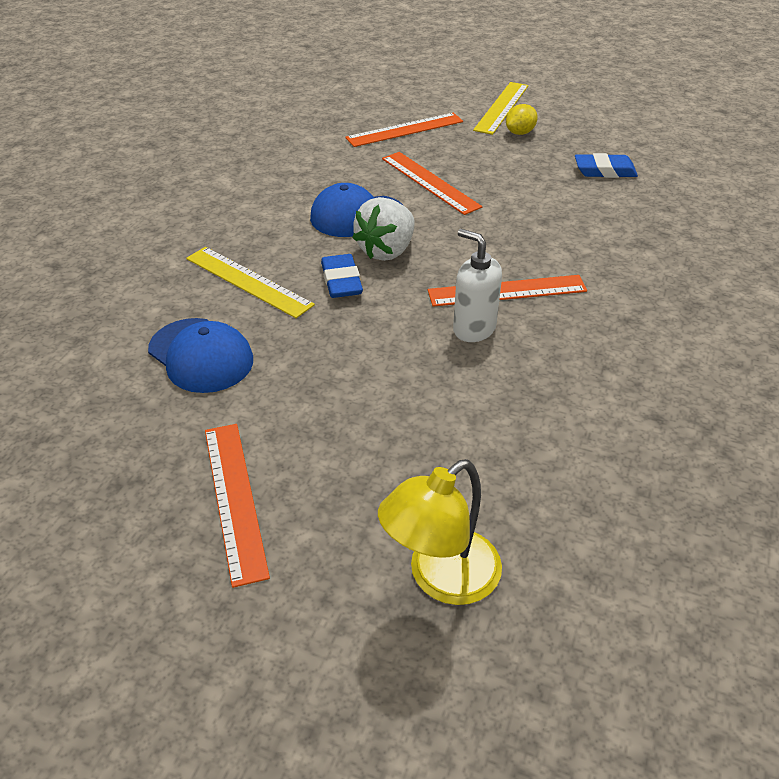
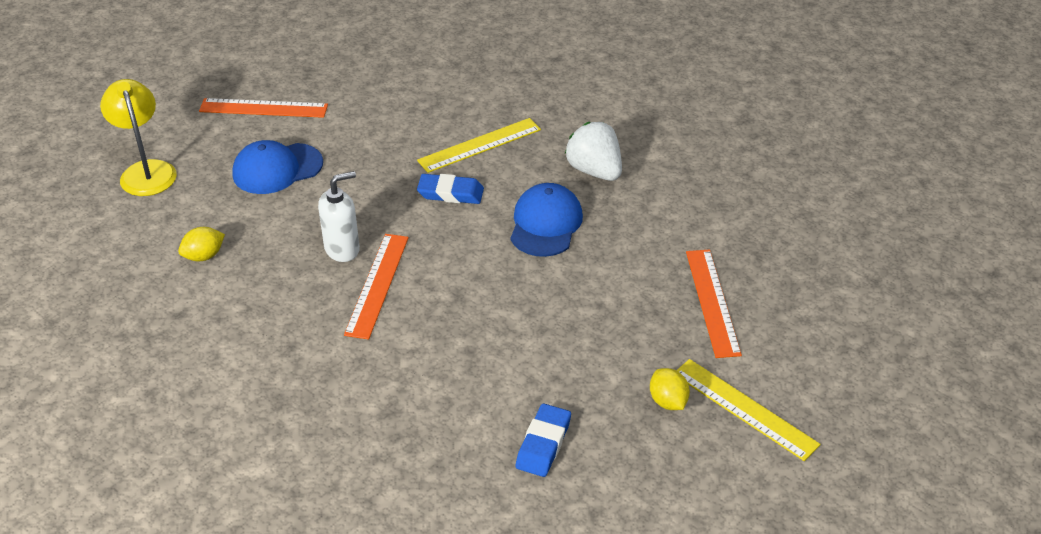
camera: 110 degrees right, 0 degrees up
blue cap [148,318,253,393] -> blue cap moved to [232,140,323,194]
white strawberry [352,197,414,261] -> white strawberry moved to [565,122,622,181]
orange ruler [382,152,482,215] -> none
none -> yellow lemon [178,227,225,261]

